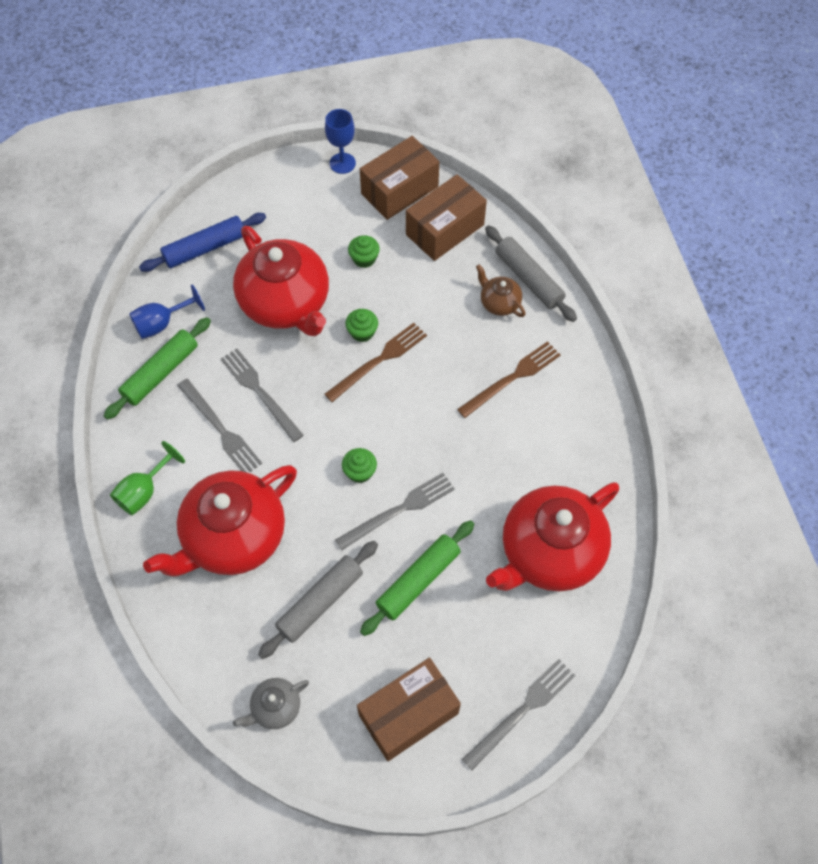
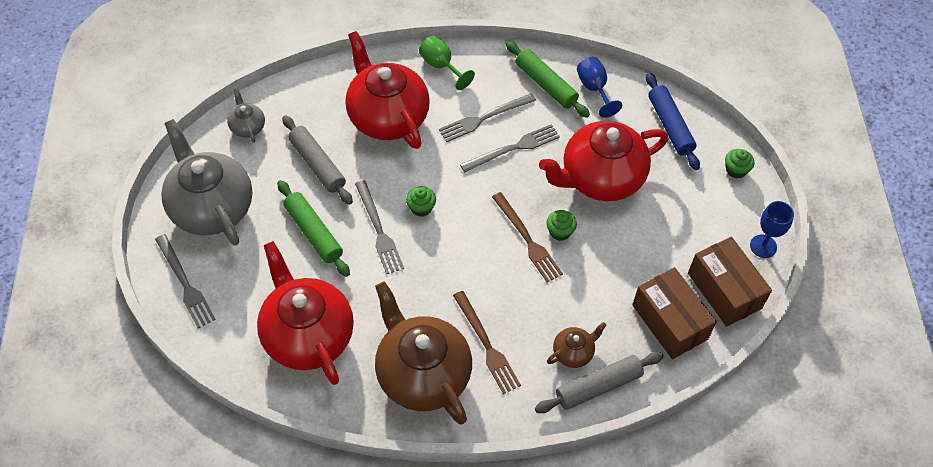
camera: 100 degrees right, 5 degrees down
green cupcake [348,235,380,268] -> green cupcake moved to [725,149,754,178]
brown box [357,657,461,761] -> grey teapot [161,119,252,246]
none -> brown teapot [375,281,472,425]

